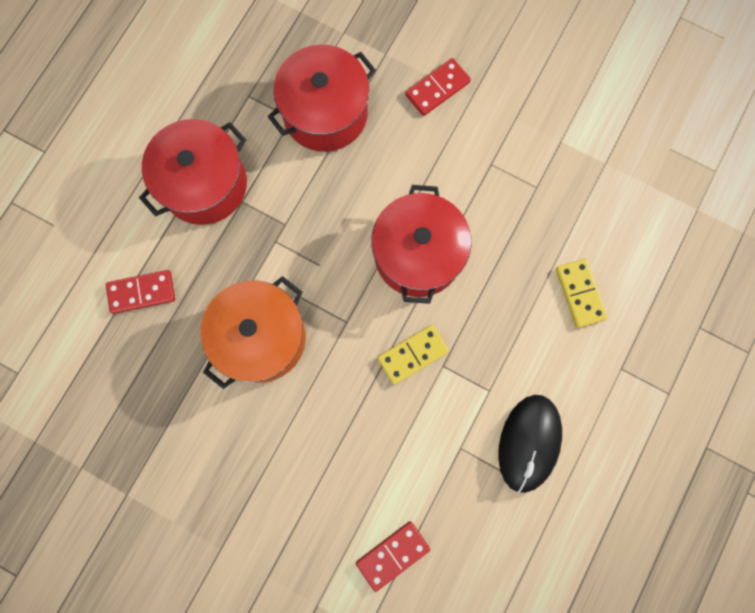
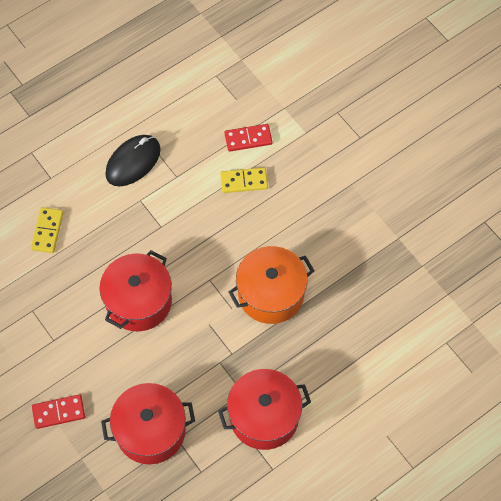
camera: 155 degrees left, 15 degrees down
red domino [106,270,175,314] -> none
yellow domino [378,325,449,385] -> yellow domino moved to [220,167,268,193]

